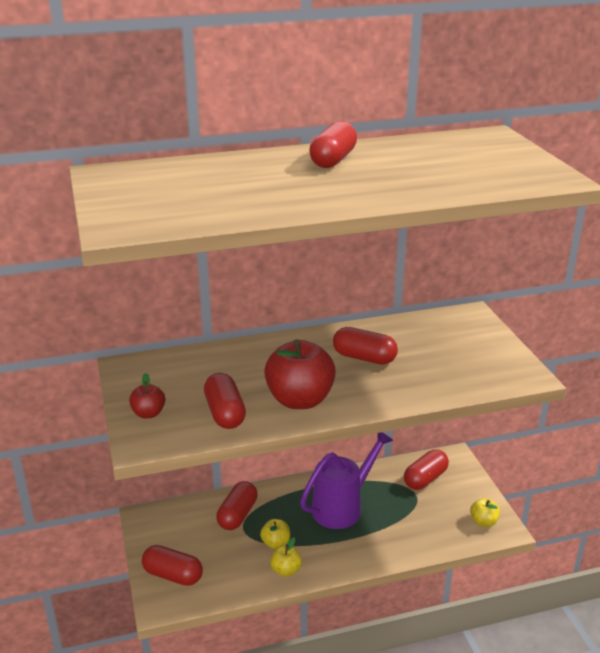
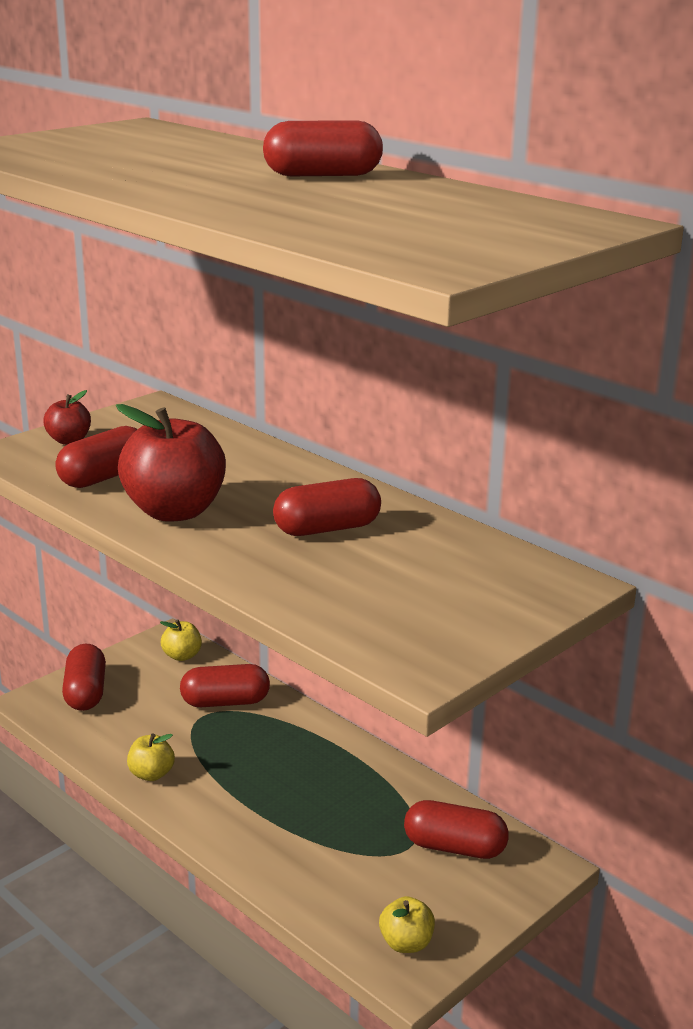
camera: 60 degrees right, 5 degrees down
yellow apple [260,519,290,549] -> yellow apple moved to [160,619,202,661]
purple watering can [300,432,394,529] -> none
red capsule [333,327,398,365] -> red capsule turned 75 degrees clockwise [273,478,381,536]

